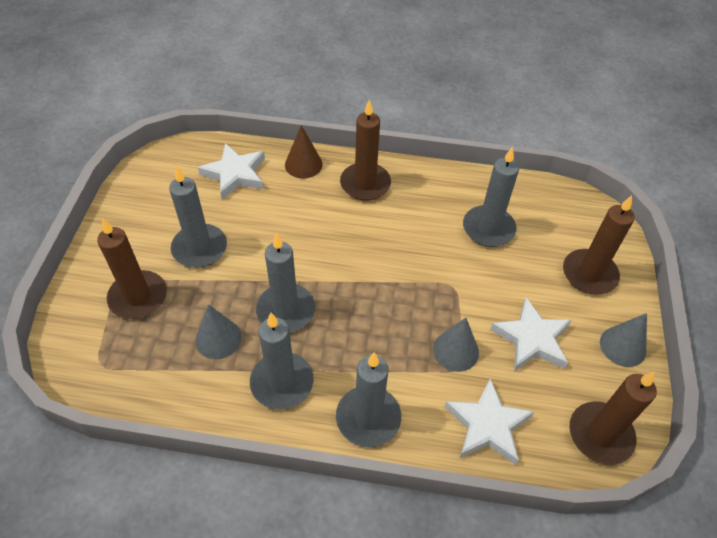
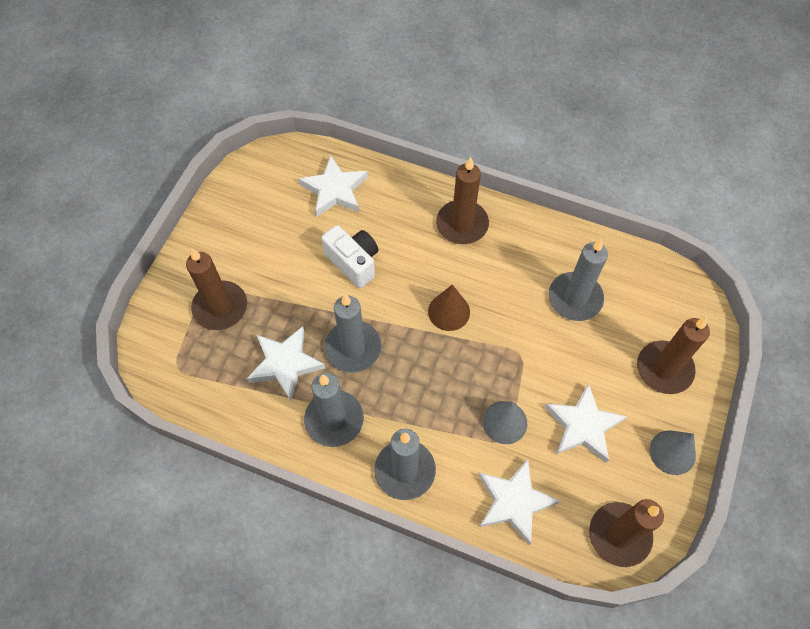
camera: 15 degrees right, 10 degrees up
grey candle [169,166,227,268] -> none
grey cone [195,304,242,359] -> white star [247,326,325,401]
brown cone [285,125,323,178] -> brown cone moved to [428,285,470,331]
none -> white camera [321,225,378,288]

